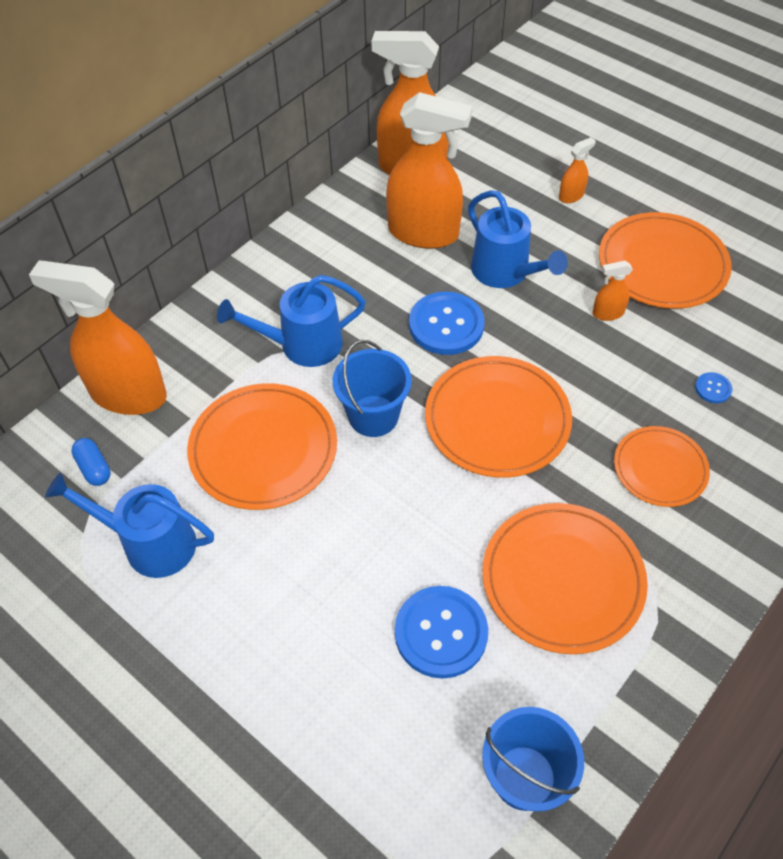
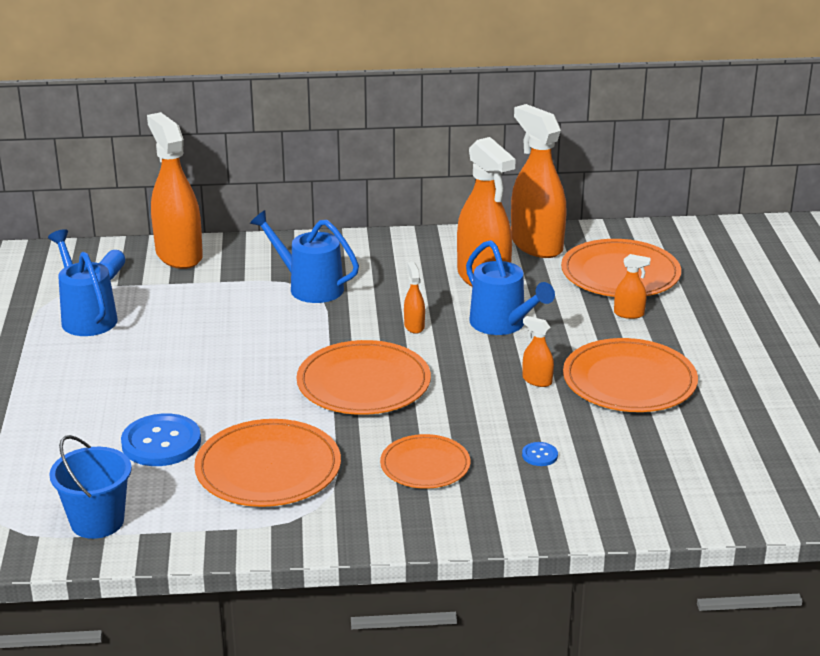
camera: 45 degrees right, 25 degrees down
orange plate [187,383,337,510] -> orange plate moved to [561,239,681,297]
blue bucket [333,340,412,437] -> none
blue button [409,292,485,355] -> orange spray bottle [404,262,425,334]
blue watering can [468,190,568,288] -> blue watering can turned 45 degrees counterclockwise [466,240,555,335]

